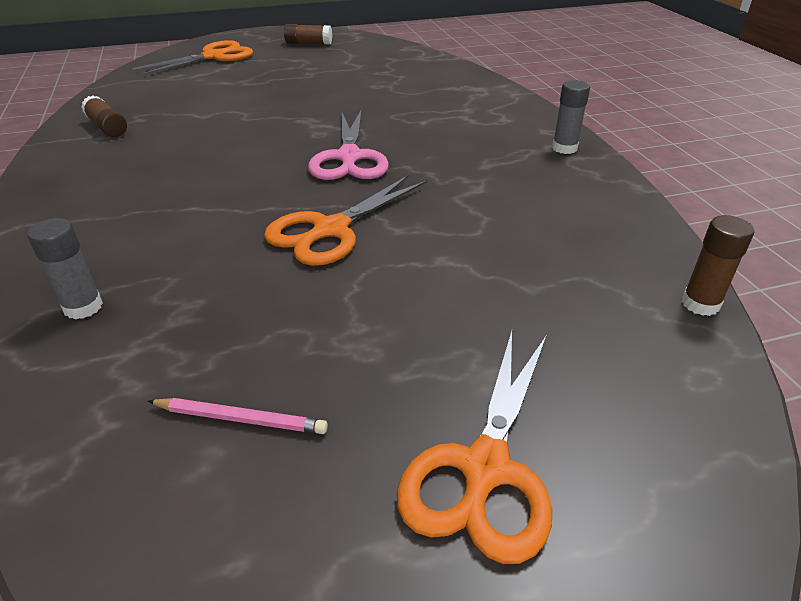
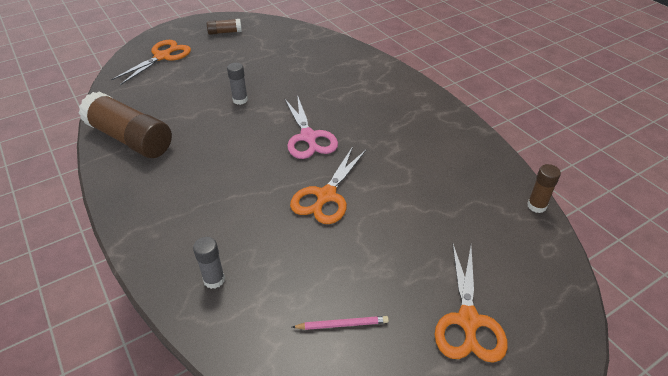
camera: 15 degrees left, 5 degrees up
brown glue stick [81,95,127,137] -> brown glue stick [79,92,172,158], size x2.20
grey glue stick [552,80,590,154] -> grey glue stick moved to [227,63,248,105]

